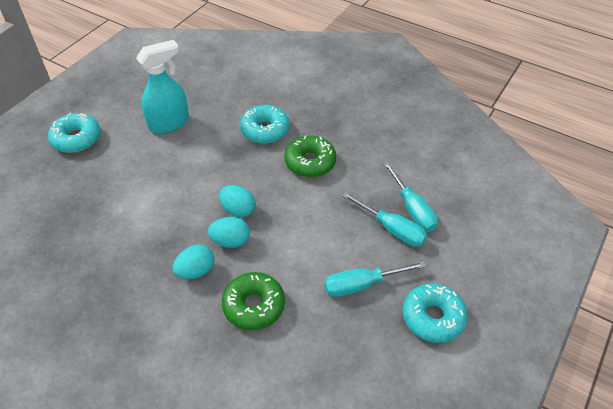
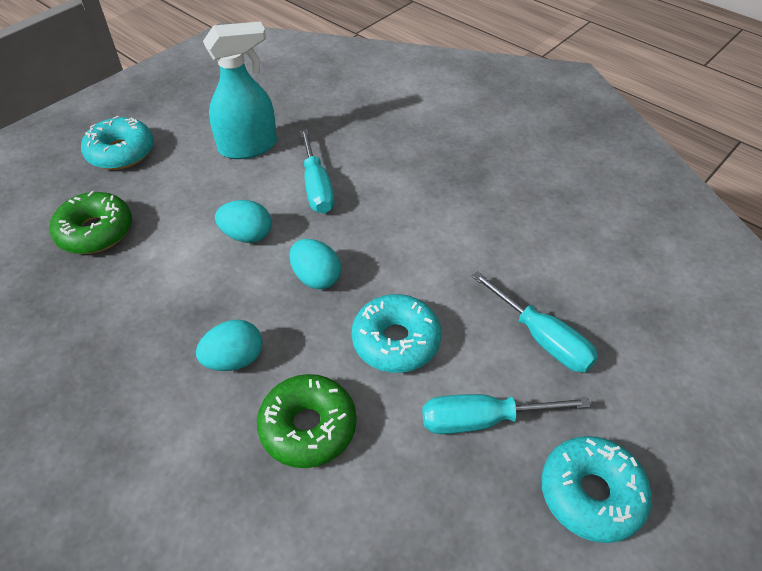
camera: 10 degrees right, 0 degrees up
turquoise egg [208,217,250,248] -> turquoise egg moved to [215,200,272,243]
turquoise donut [240,105,290,144] -> turquoise donut moved to [352,294,441,373]
green donut [284,135,336,177] -> green donut moved to [49,191,132,254]
turquoise screwdriver [383,161,438,232] -> turquoise screwdriver moved to [300,128,334,214]

